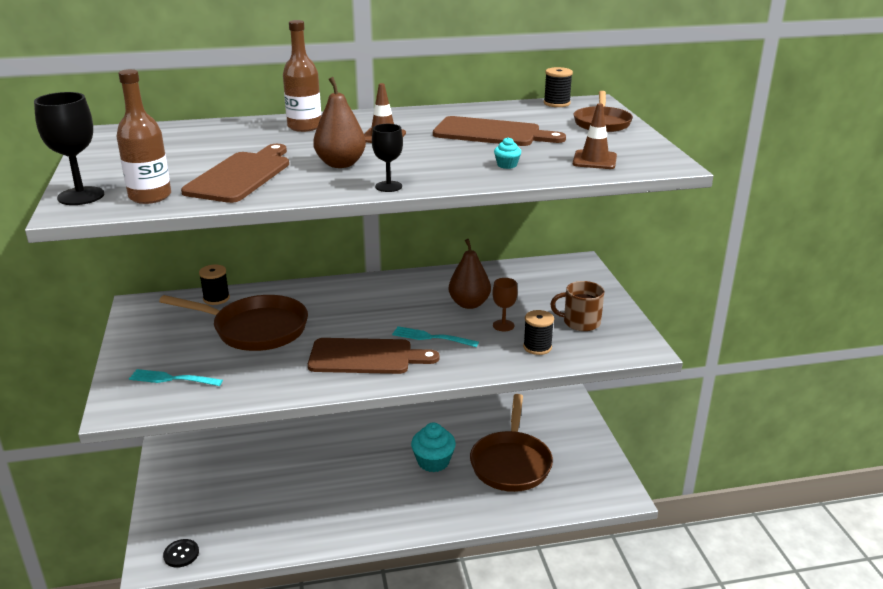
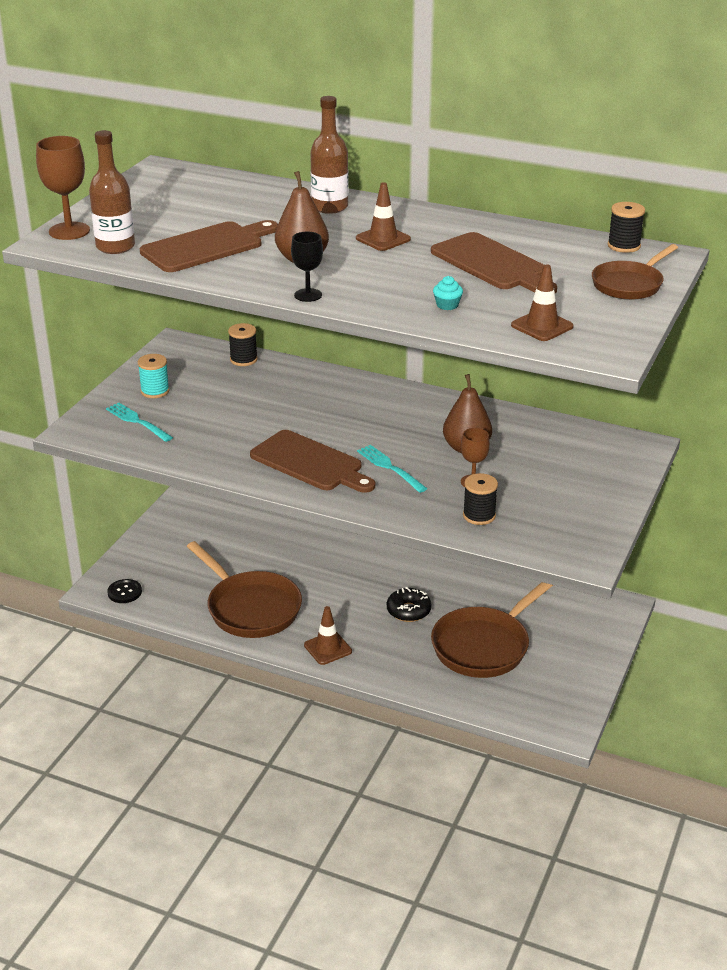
camera: 35 degrees right, 5 degrees up
black goblet [34,92,104,205] -> brown goblet [36,136,90,240]
brown pan [159,295,308,351] -> brown pan moved to [187,541,302,638]
turquoise cupcake [411,423,456,472] -> black donut [387,587,432,622]
brown mug [550,281,605,331] -> none
none -> turquoise spool [138,354,169,398]
none -> brown traffic cone [304,606,352,665]

